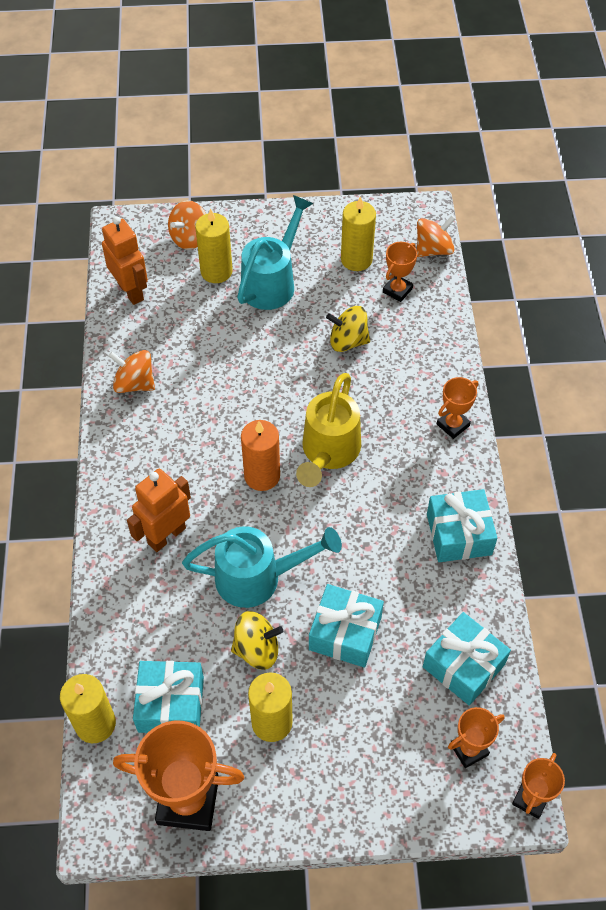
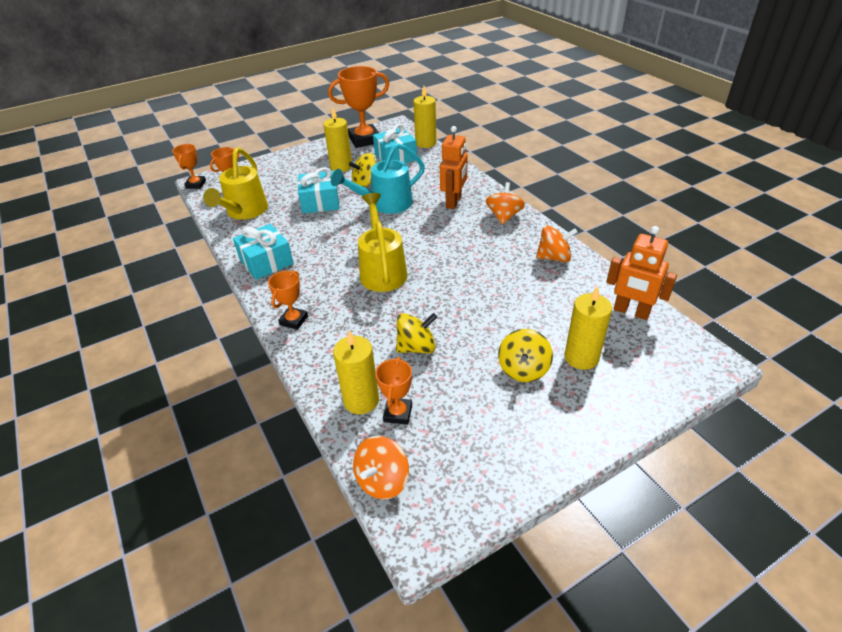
camera: 155 degrees right, 15 degrees down
orange spinning top [168,200,206,250] -> orange spinning top moved to [486,182,525,225]
turquoise watering can [237,195,314,310] -> yellow spinning top [498,329,553,382]
orange candle [241,420,280,491] -> none
yellow candle [341,196,376,271] -> yellow candle moved to [333,330,379,414]
turquoise gift [423,612,511,705] -> yellow watering can [203,147,268,220]

